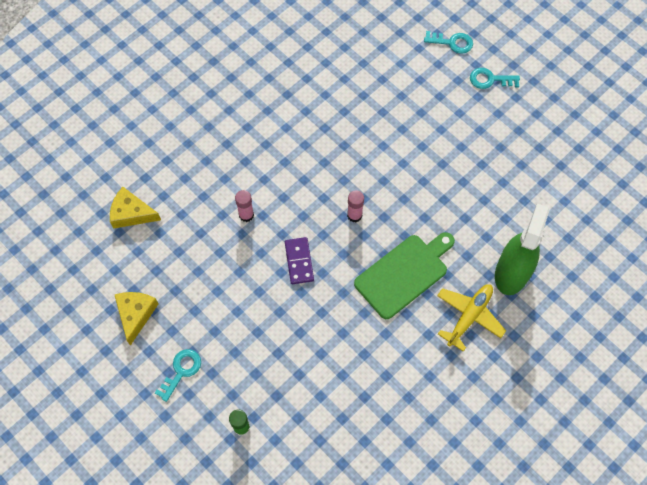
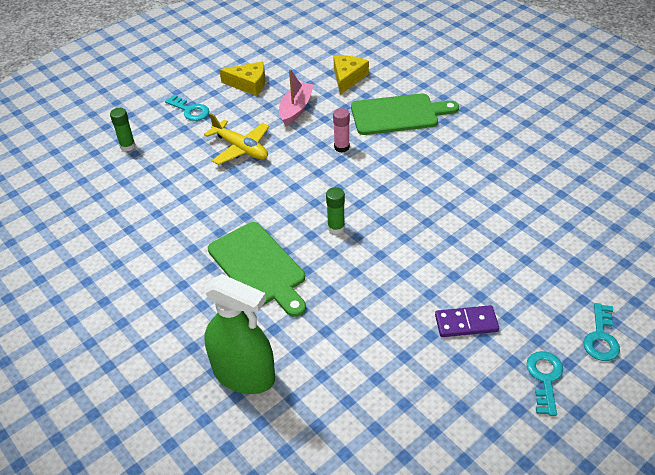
camera: 95 degrees right, 20 degrees down
purple domino [285,237,314,284] -> purple domino moved to [435,305,499,337]
pink glue stick [347,190,364,222] -> green glue stick [326,187,345,234]
yellow plane [437,284,506,352] -> yellow plane moved to [204,113,269,165]
none -> pink boat [279,69,314,126]
none -> green cutting board [351,93,459,135]

